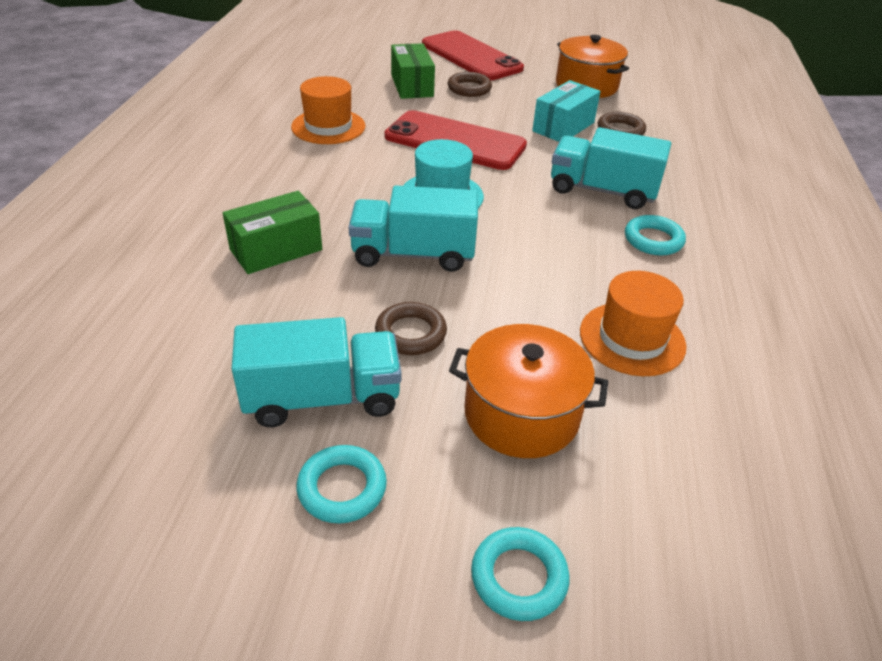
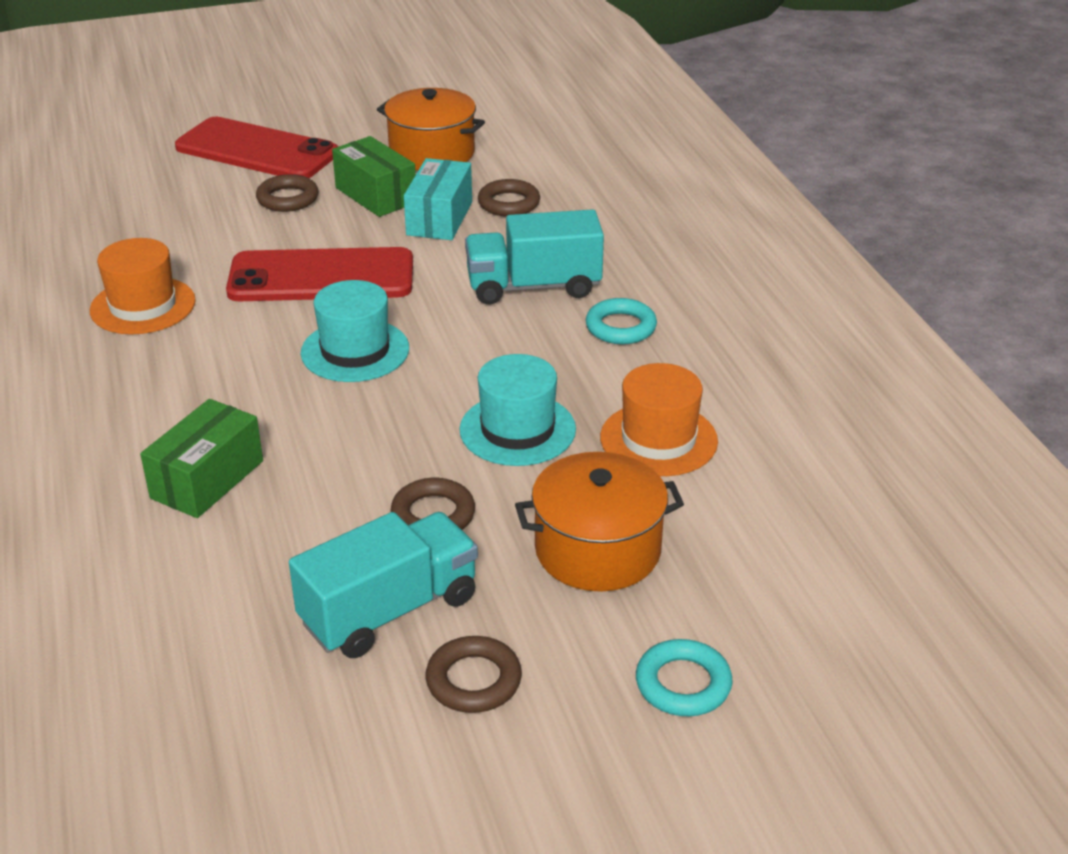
camera: 25 degrees left, 5 degrees down
turquoise ring [297,445,387,523] -> brown ring [425,636,522,713]
turquoise truck [349,186,478,272] -> none
green box [391,43,435,99] -> green box moved to [332,136,416,217]
none -> turquoise hat [460,354,576,466]

